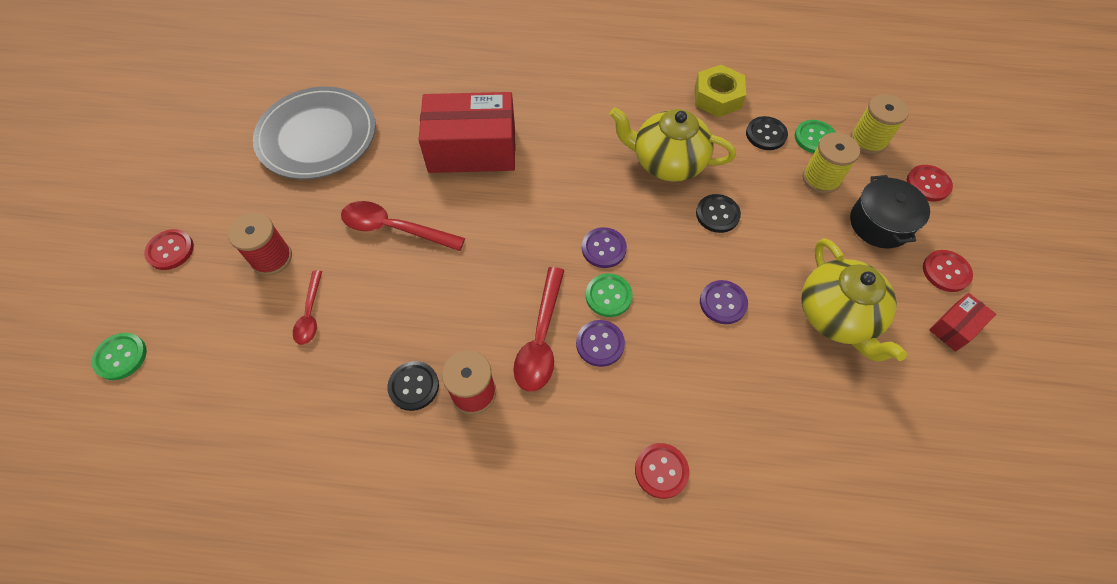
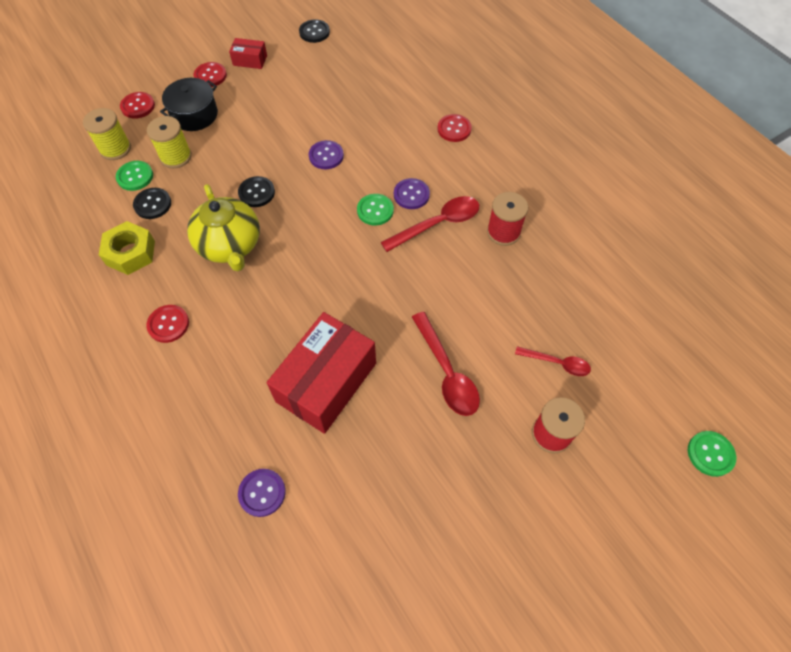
camera: 130 degrees left, 0 degrees up
red button [144,229,194,270] -> red button moved to [146,305,189,343]
grey plate [253,86,376,179] -> none
red spoon [293,270,322,345] -> red spoon turned 60 degrees clockwise [515,346,591,376]
black button [387,361,439,411] -> black button moved to [299,19,330,43]
red box [419,92,515,173] -> red box turned 75 degrees clockwise [267,312,376,434]
purple button [582,227,627,268] -> purple button moved to [238,469,286,517]
yellow teapot [801,238,907,362] -> none

